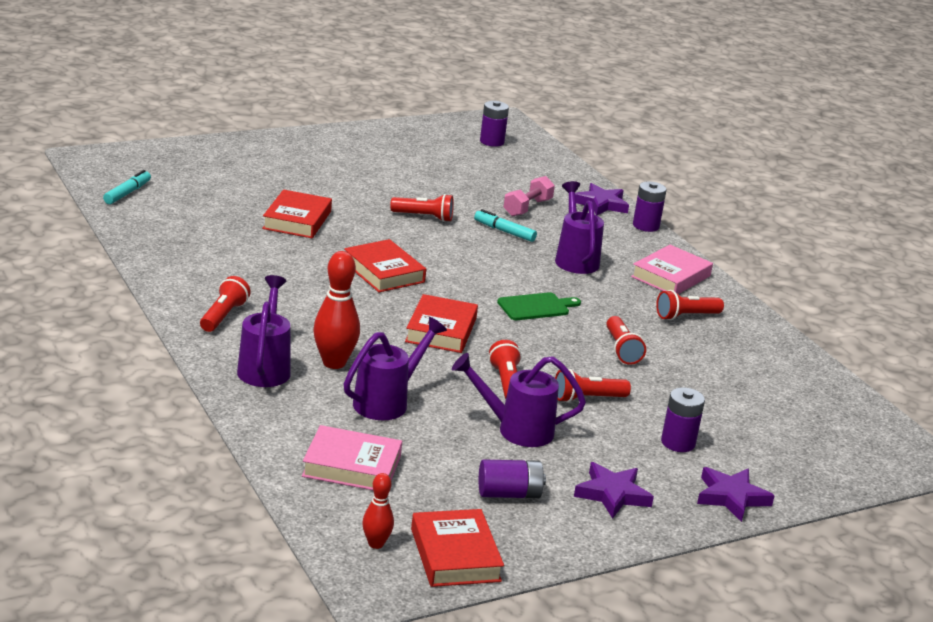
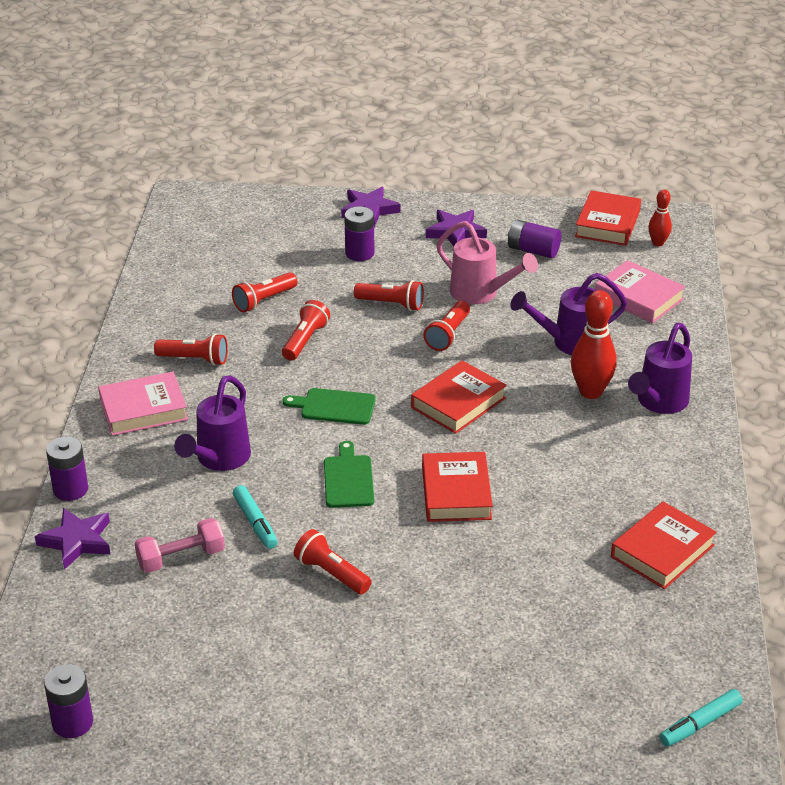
camera: 145 degrees left, 10 degrees up
red flashlight [200,276,251,332] -> red flashlight moved to [232,272,297,312]
red book [262,190,332,238] -> red book moved to [611,501,717,589]
purple watering can [452,353,586,447] -> pink watering can [436,221,538,304]
none -> green cutting board [324,441,374,508]

